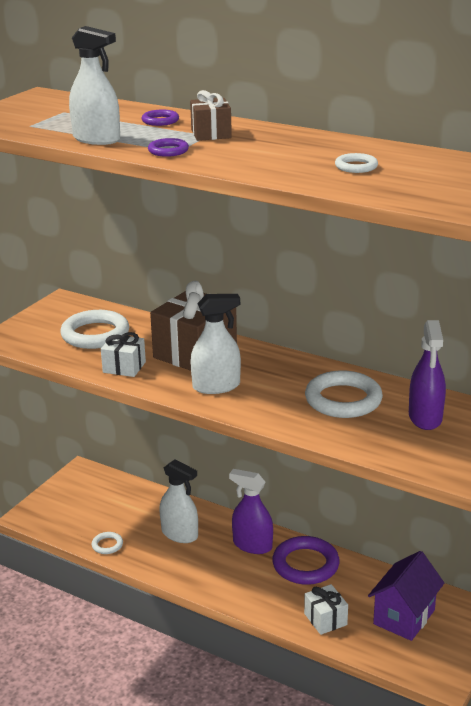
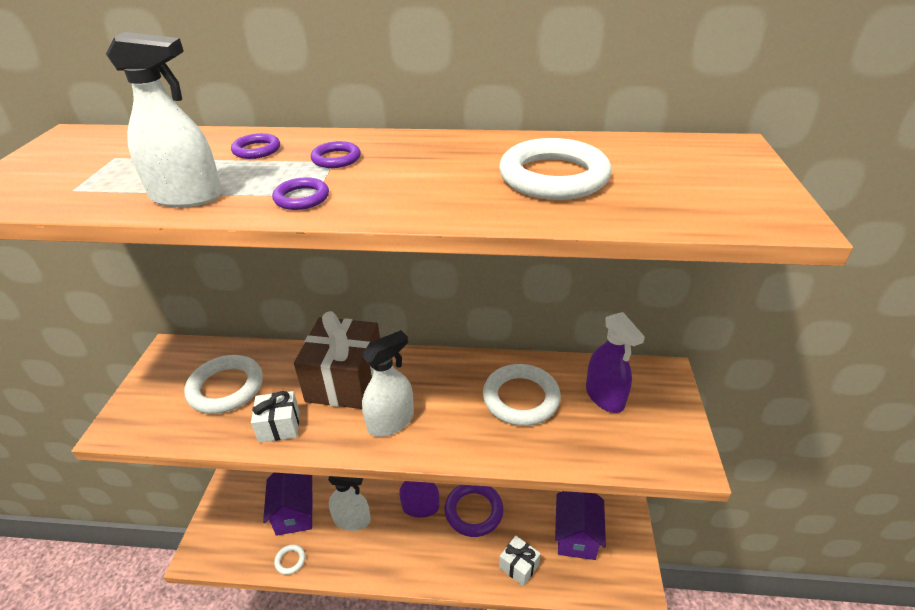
camera: 25 degrees left, 10 degrees up
brown gift [190,90,232,141] -> purple ring [311,141,361,168]
white ring [335,153,378,173] -> white ring [499,138,611,200], size x2.06
none -> purple house [263,472,313,536]

